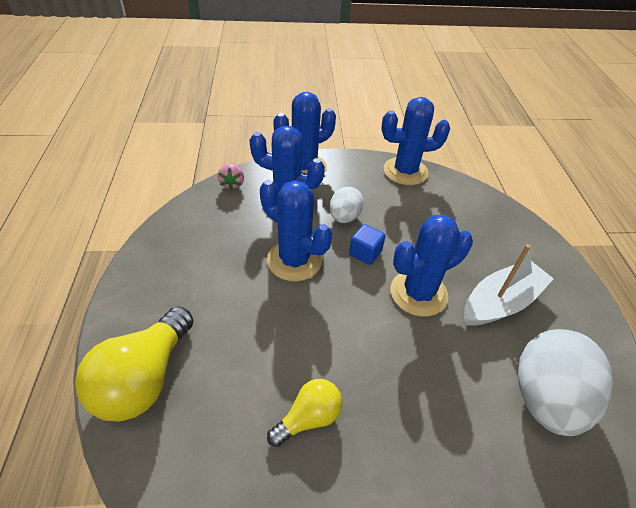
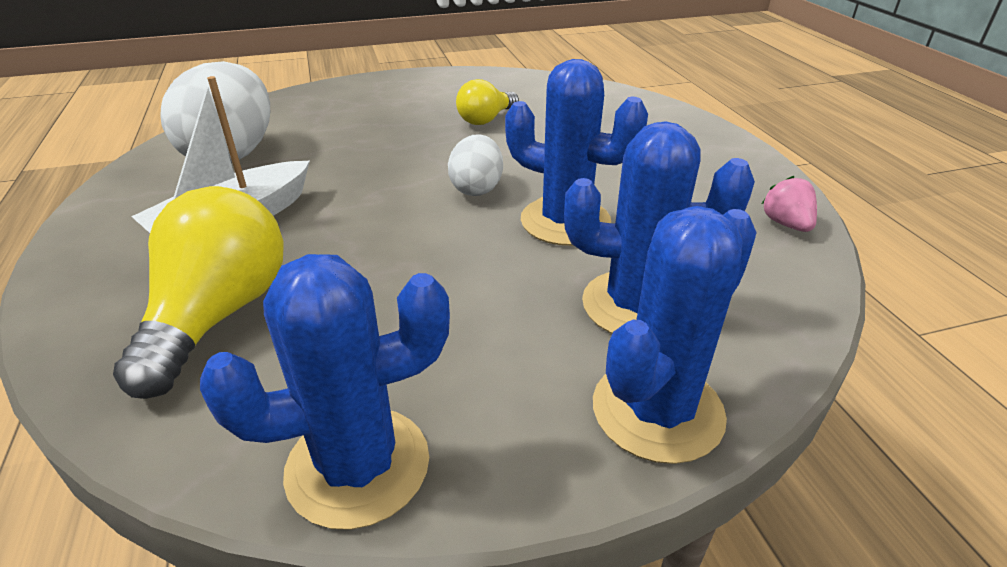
camera: 170 degrees right, 10 degrees down
yellow light bulb [75,306,194,422] -> yellow light bulb moved to [113,186,284,399]
pink strawberry [218,164,244,190] -> pink strawberry moved to [762,176,817,232]
white egg [330,187,364,223] -> white egg moved to [448,134,503,196]
blue cube [349,224,386,265] -> none
blue cactus [390,215,473,317] -> none

